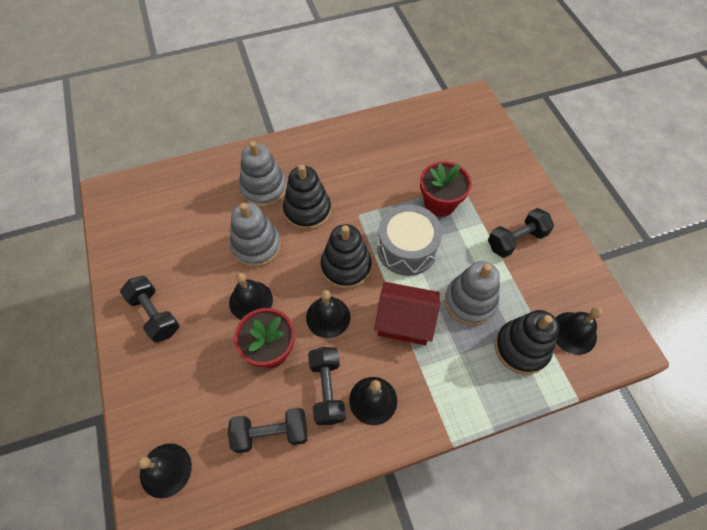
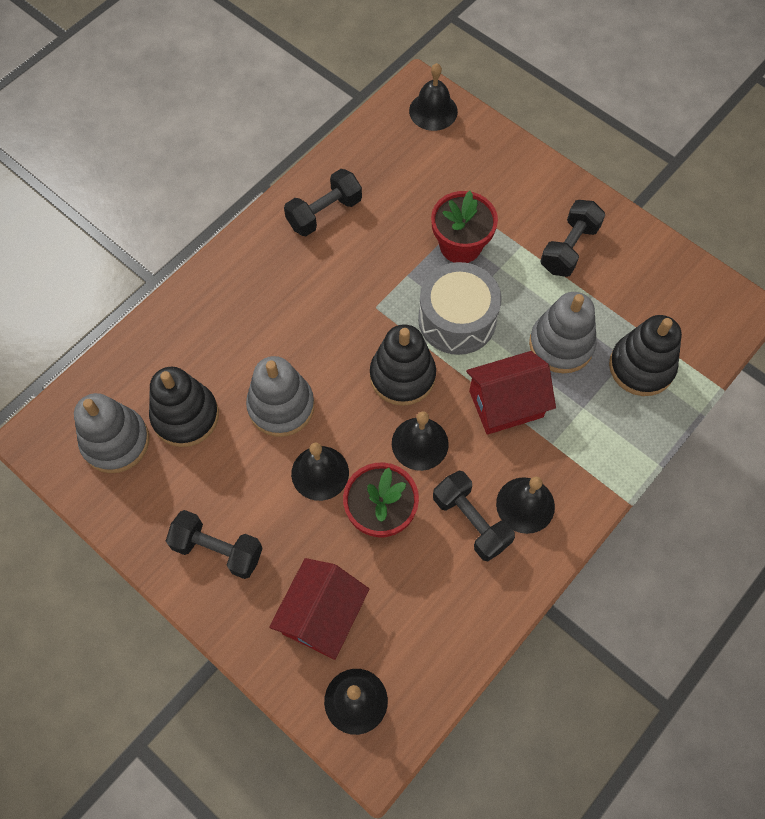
camera: 30 degrees left, 5 degrees up
black dumbbell [228,408,307,453] -> black dumbbell moved to [284,169,362,236]
grey stacking toy [239,141,287,207] -> grey stacking toy moved to [74,393,149,473]
black stacking toy [283,164,331,230] -> black stacking toy moved to [149,367,219,447]
black bell [556,307,602,355] -> black bell moved to [409,63,458,131]
none -> red house [269,558,369,660]

